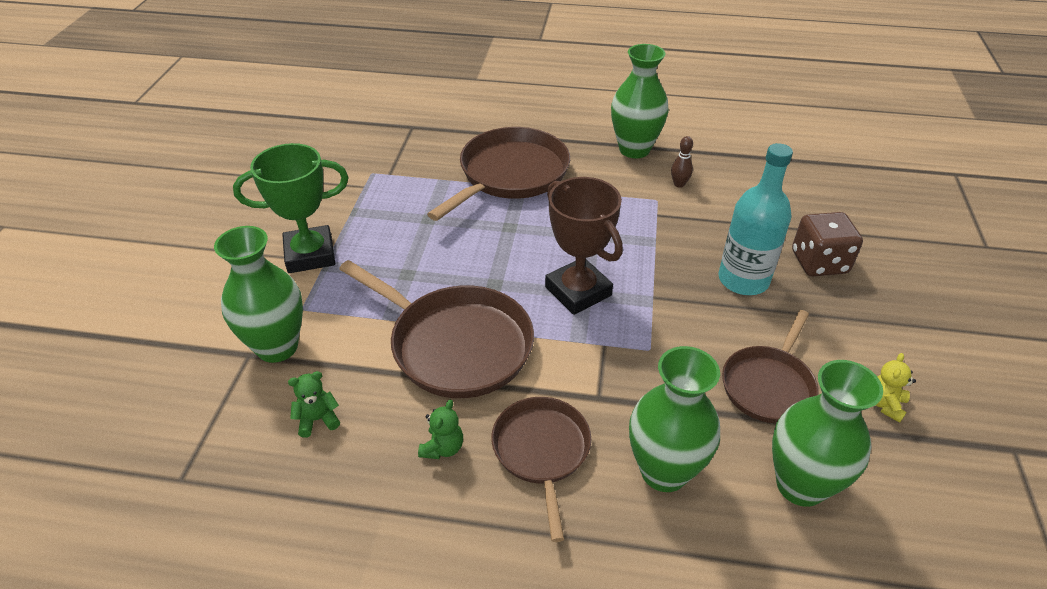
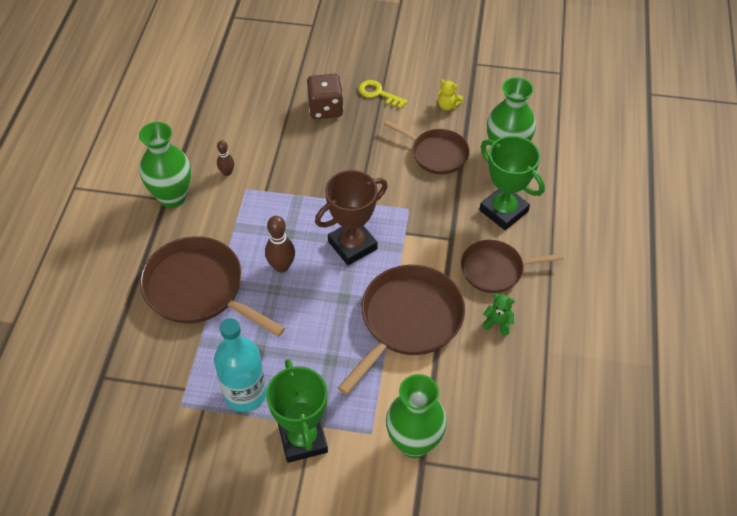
camera: 90 degrees left, 10 degrees up
green teddy bear [288,371,340,438] -> none
green vase [629,346,720,492] -> green trophy [479,136,545,230]
turquoise bottle [719,143,793,295] -> turquoise bottle moved to [214,318,267,412]
none -> brown bowling pin [265,216,295,273]
none -> yellow key [359,80,407,109]

